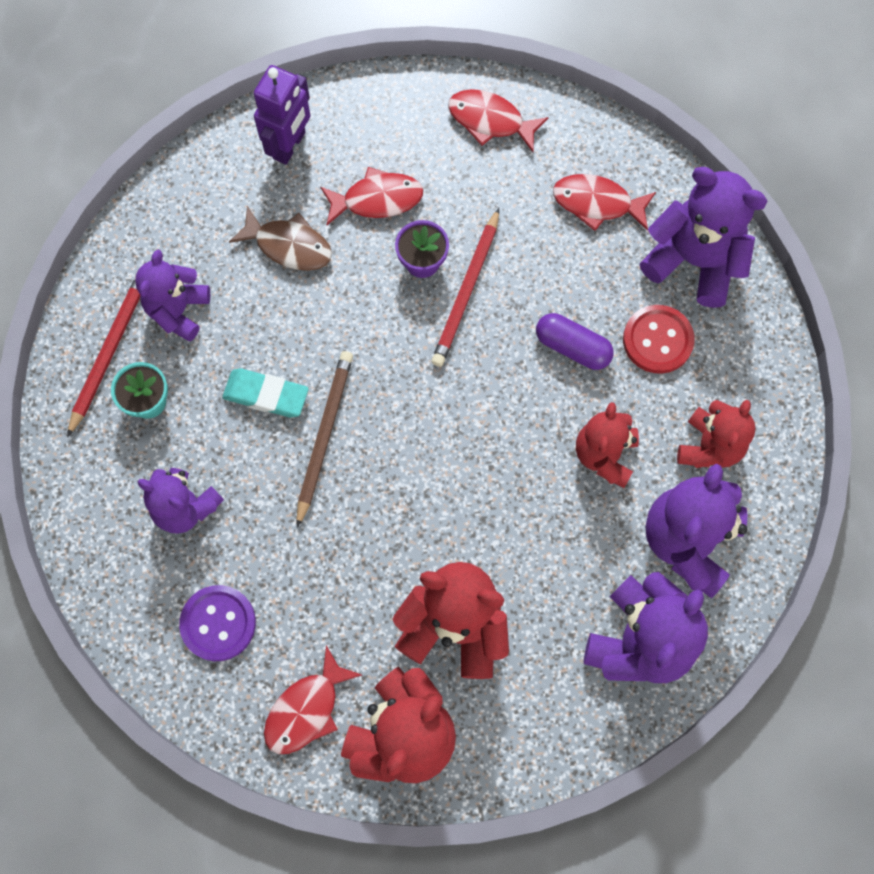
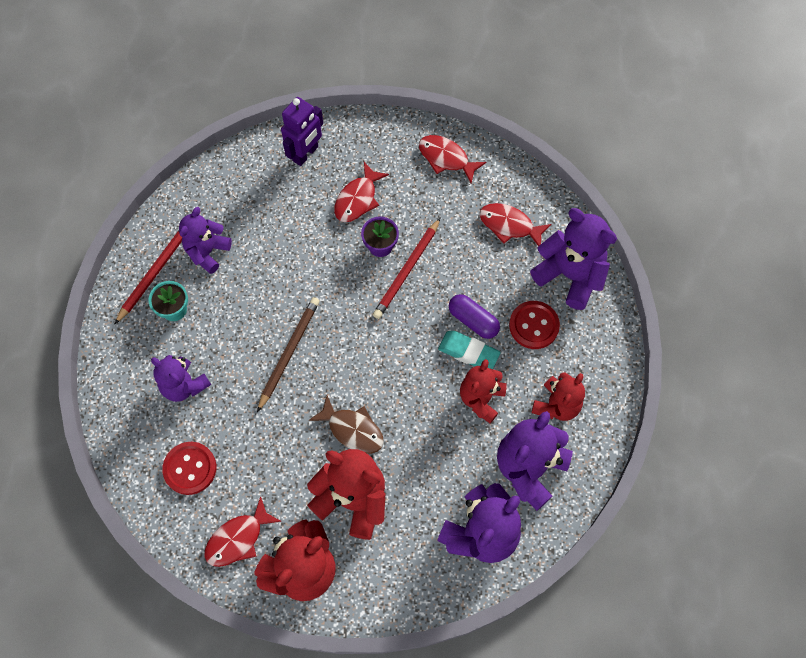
camera: 10 degrees right, 5 degrees down
purple button [179,585,256,661] -> red button [162,442,216,495]
turquoise eraser [222,368,309,417] -> turquoise eraser moved to [438,331,501,369]
brown fish [229,206,332,271] -> brown fish moved to [309,395,384,454]
red fish [320,167,423,225] -> red fish turned 120 degrees clockwise [334,162,389,222]

